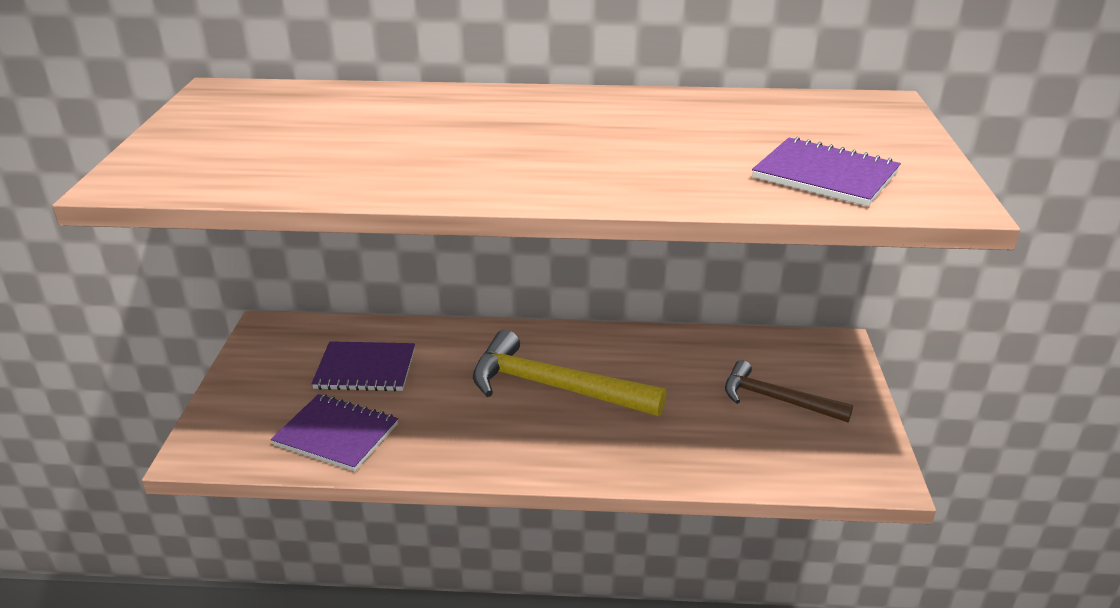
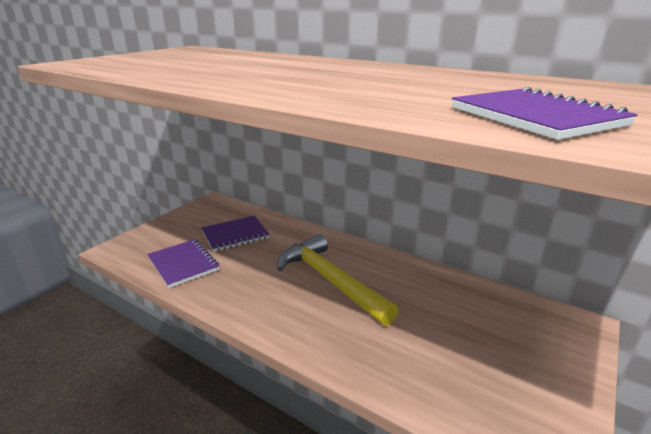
camera: 30 degrees right, 5 degrees down
purple notebook [311,341,415,391] -> purple notebook turned 60 degrees counterclockwise [201,216,270,252]
brown hammer [725,360,853,422] -> none

